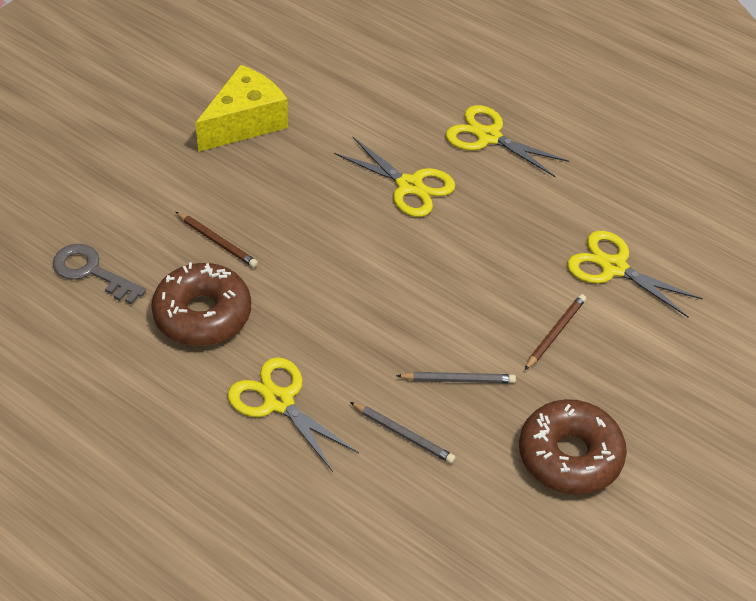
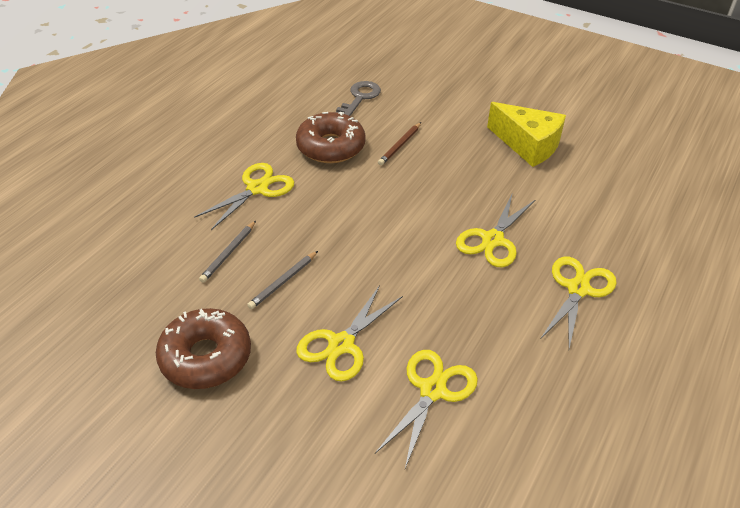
camera: 85 degrees right, 5 degrees down
grey pencil [396,372,516,383] -> grey pencil turned 45 degrees clockwise [247,251,318,309]
brown pencil [525,294,586,370] -> yellow scissors [296,285,403,381]

